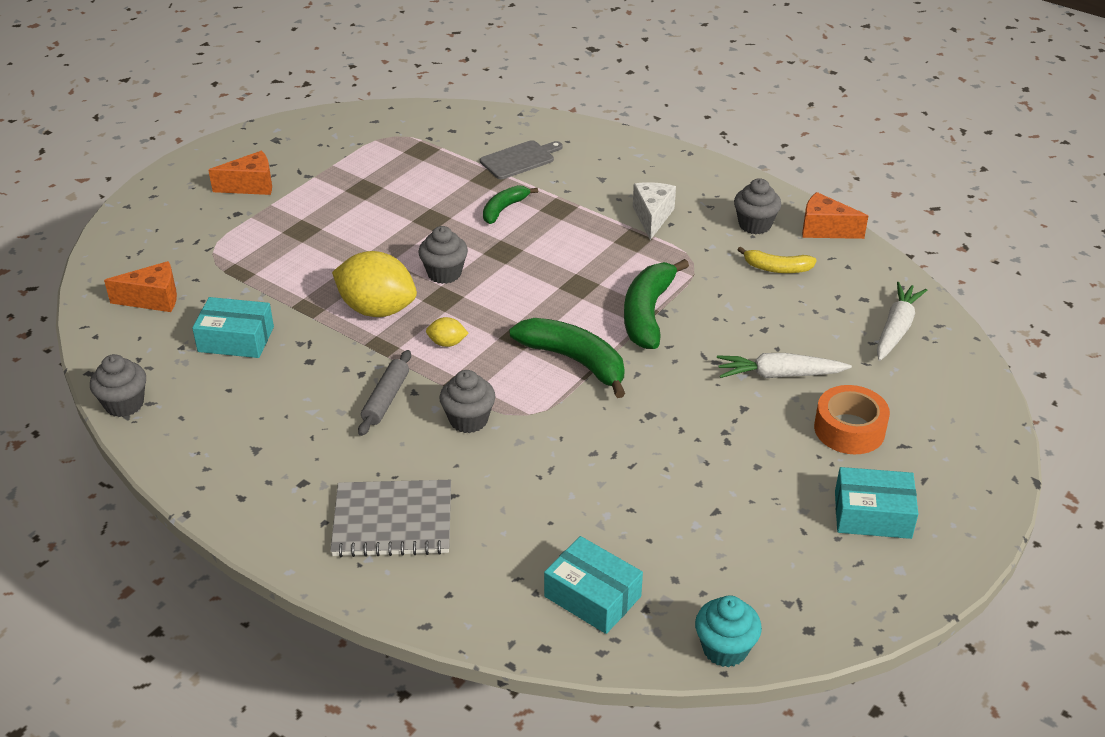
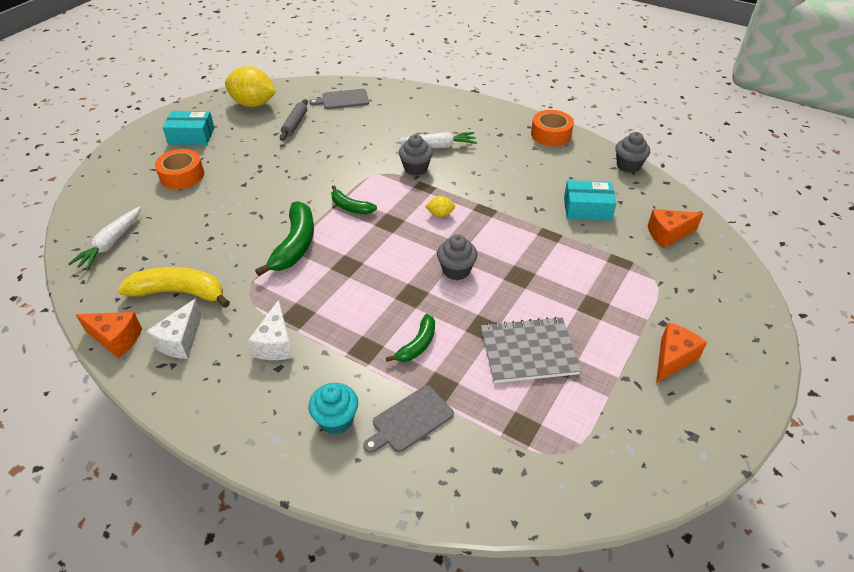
camera: 175 degrees right, 5 degrees up
orange cheese [208,151,272,195] -> orange cheese turned 150 degrees clockwise [656,322,707,383]
grey notebook [330,480,451,557] -> grey notebook moved to [481,317,581,383]
yellow lemon [332,251,417,317] -> yellow lemon moved to [225,66,276,107]
grey rolling pin [358,350,411,436] -> grey rolling pin moved to [280,99,308,141]
green banana [509,318,625,398] -> green banana [331,185,377,214], size x0.58
turquoise box [544,536,643,634] -> grey cutting board [309,89,369,109]
turquoise cupcake [695,595,762,667] -> turquoise cupcake moved to [308,383,358,434]
white carrot [717,353,852,378] -> white carrot moved to [395,132,477,148]
grey cupcake [734,178,781,234] -> white cheese [146,298,202,359]
yellow banana [738,246,817,273] -> yellow banana [117,267,230,308], size x1.72
none -> orange tape [531,110,574,146]

